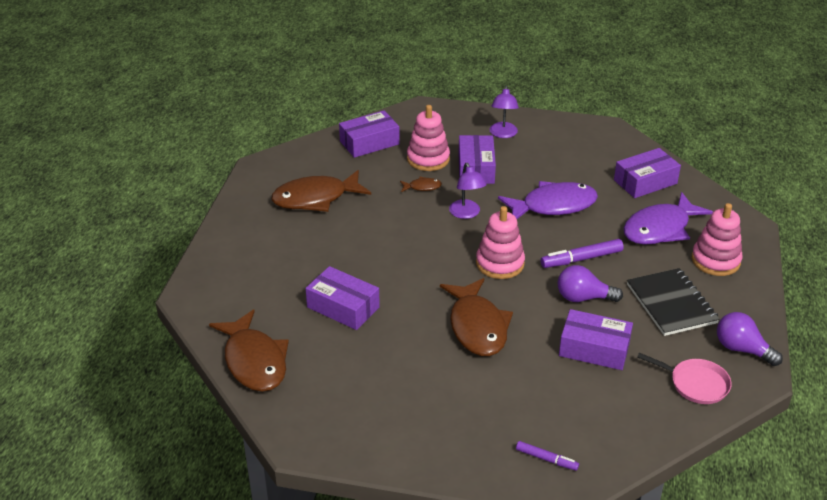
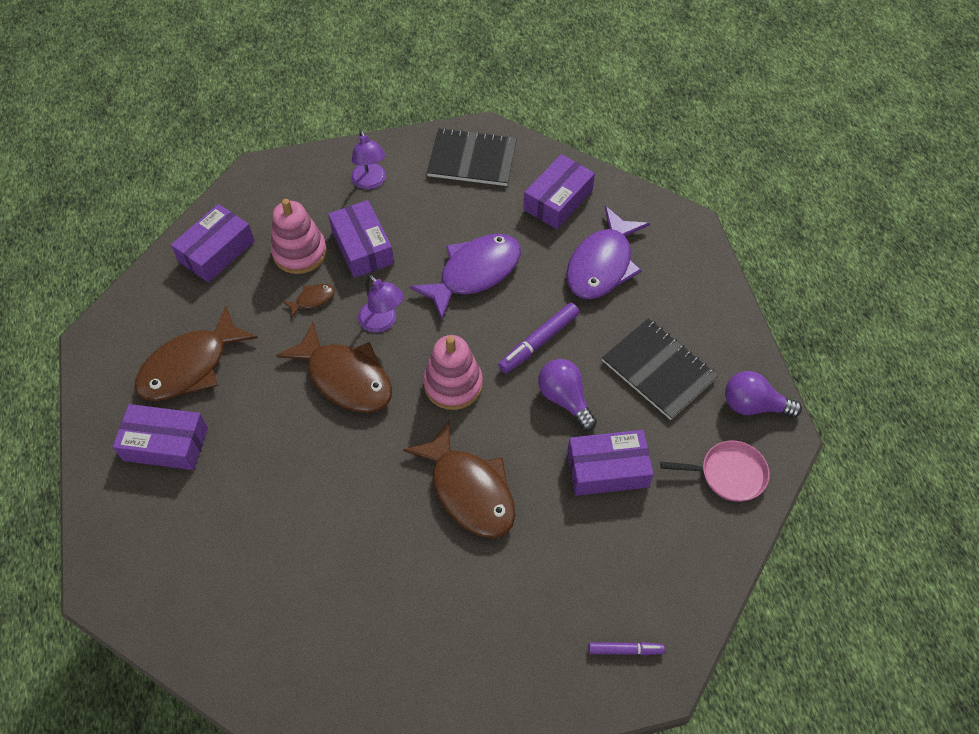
camera: 25 degrees left, 20 degrees up
brown fish [209,310,289,392] -> brown fish moved to [276,321,392,413]
purple box [305,266,380,330] -> purple box moved to [112,404,208,470]
purple light bulb [557,265,623,302] -> purple light bulb turned 75 degrees clockwise [538,359,597,431]
pink stacking toy [692,203,743,276] -> none
none -> black notebook [427,128,517,186]

